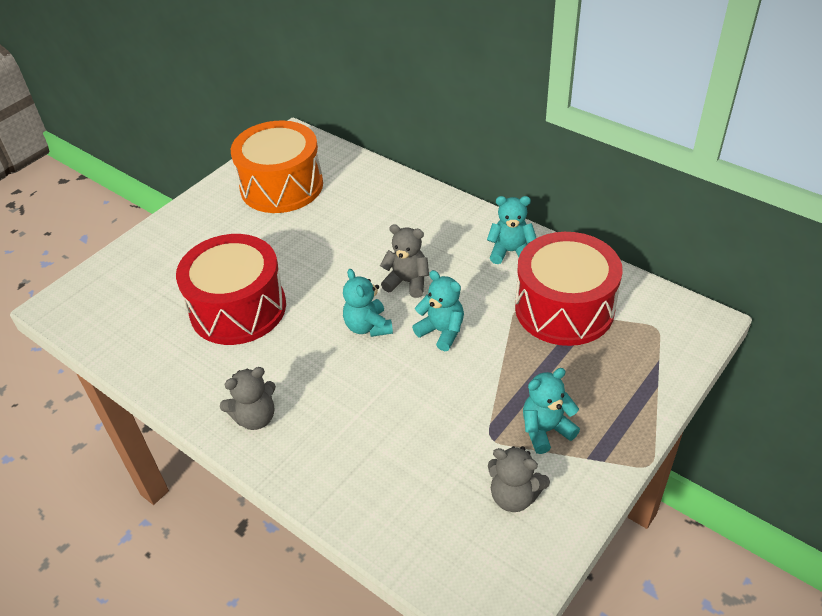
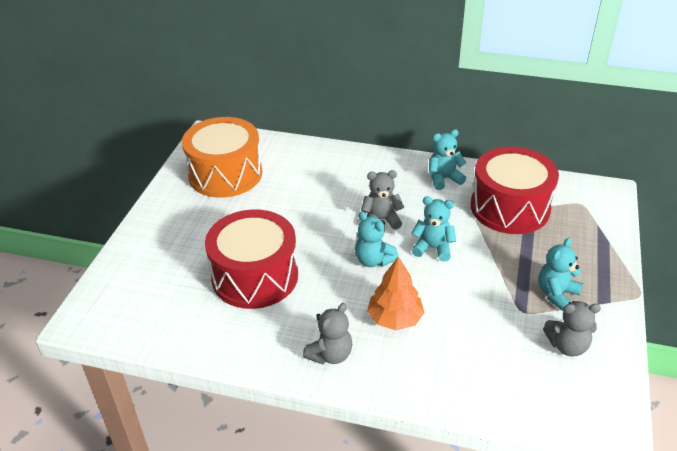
camera: 25 degrees left, 5 degrees down
none -> orange tree [367,256,425,330]

